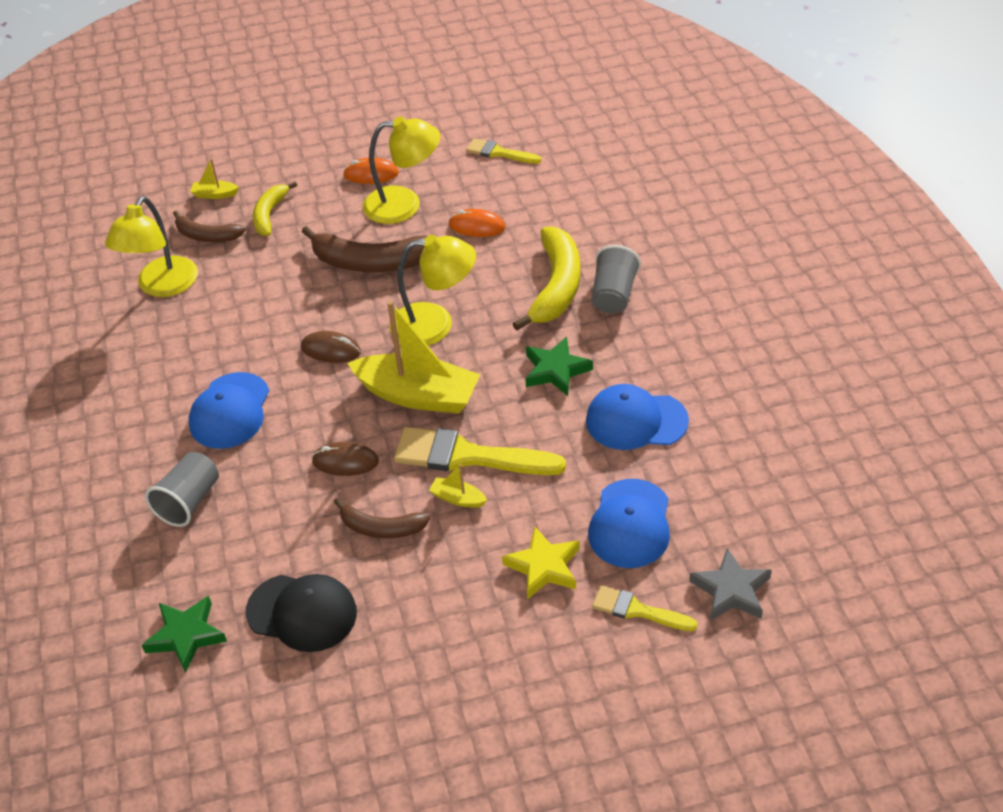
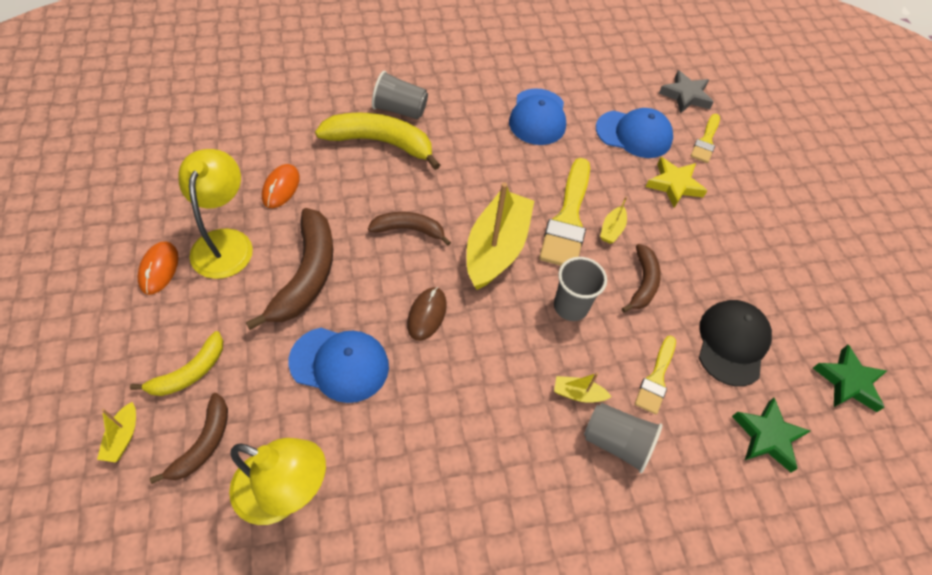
camera: 95 degrees left, 10 degrees up
blue cap [189,372,269,449] -> blue cap moved to [289,328,389,403]
yellow banana [253,182,297,236] -> yellow banana turned 60 degrees counterclockwise [130,331,223,396]
brown mouse [311,442,379,476] -> grey cup [554,257,607,321]
yellow lamp [389,235,476,346] -> brown banana [368,212,451,246]
yellow brush [466,138,541,164] -> yellow brush moved to [635,336,676,414]
green star [525,337,593,396] -> green star moved to [813,345,887,412]
none -> yellow boat [554,373,612,403]

